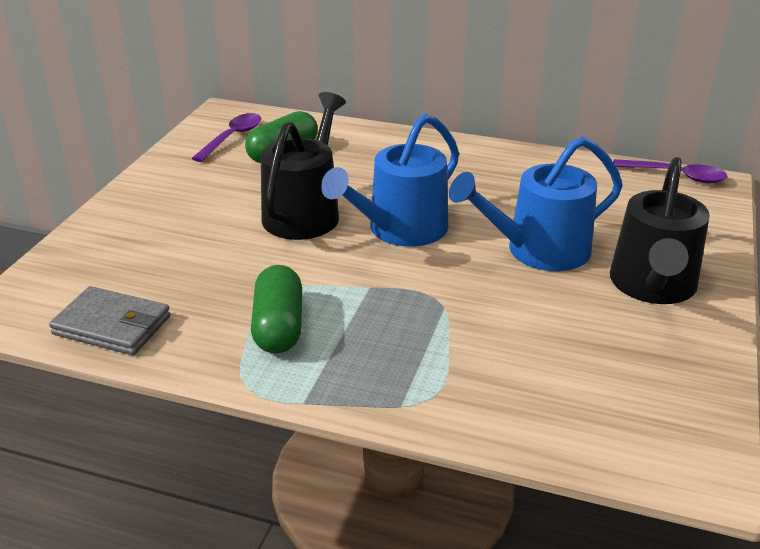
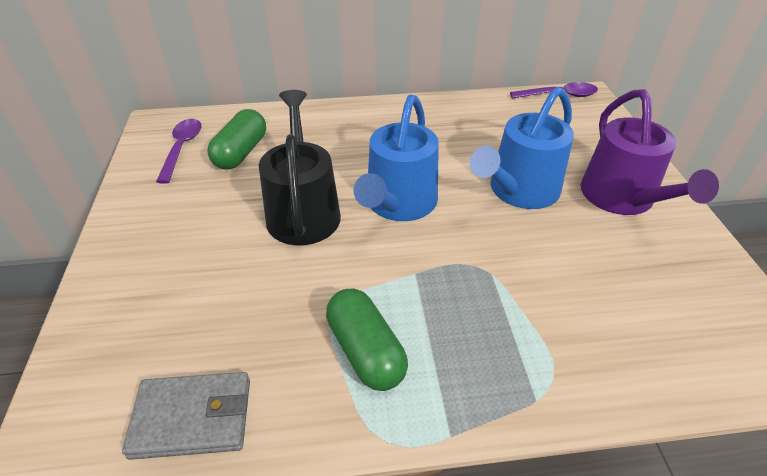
camera: 25 degrees left, 10 degrees up
black watering can [610,157,710,304] -> purple watering can [581,89,719,215]

